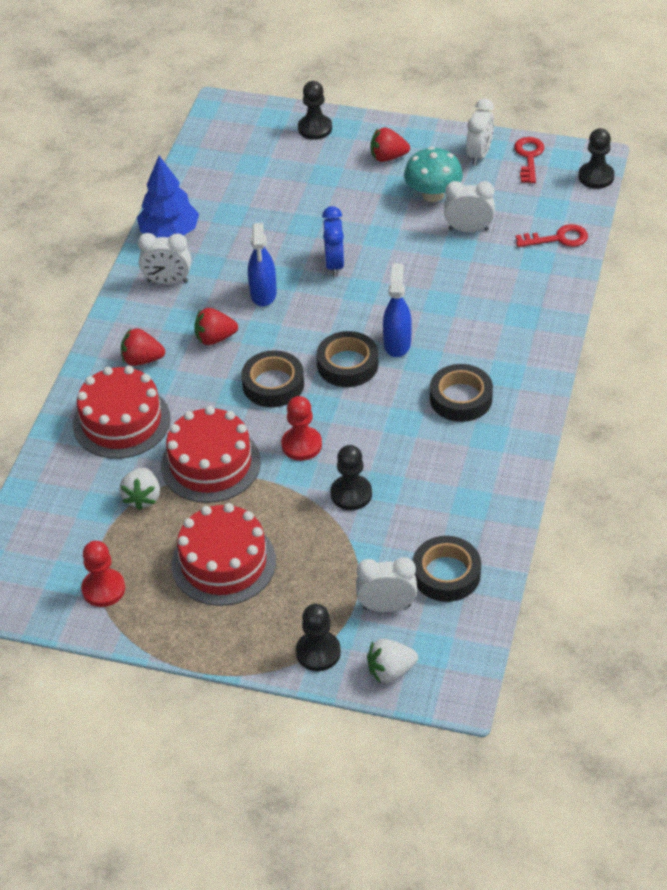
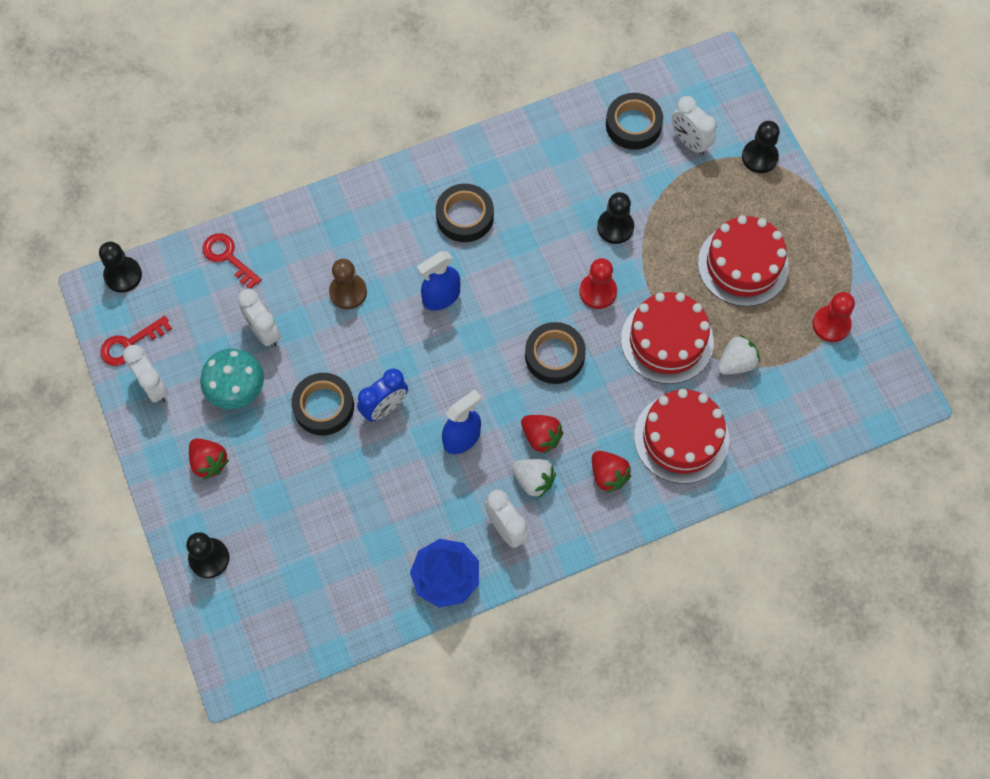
camera: 130 degrees left, 20 degrees up
black tape [317,331,378,387] -> black tape moved to [291,373,354,435]
white strawberry [367,639,418,683] -> white strawberry moved to [512,459,556,498]
white clock [466,99,494,166] -> white clock turned 75 degrees clockwise [123,345,168,403]
none -> brown pawn [329,259,367,309]

